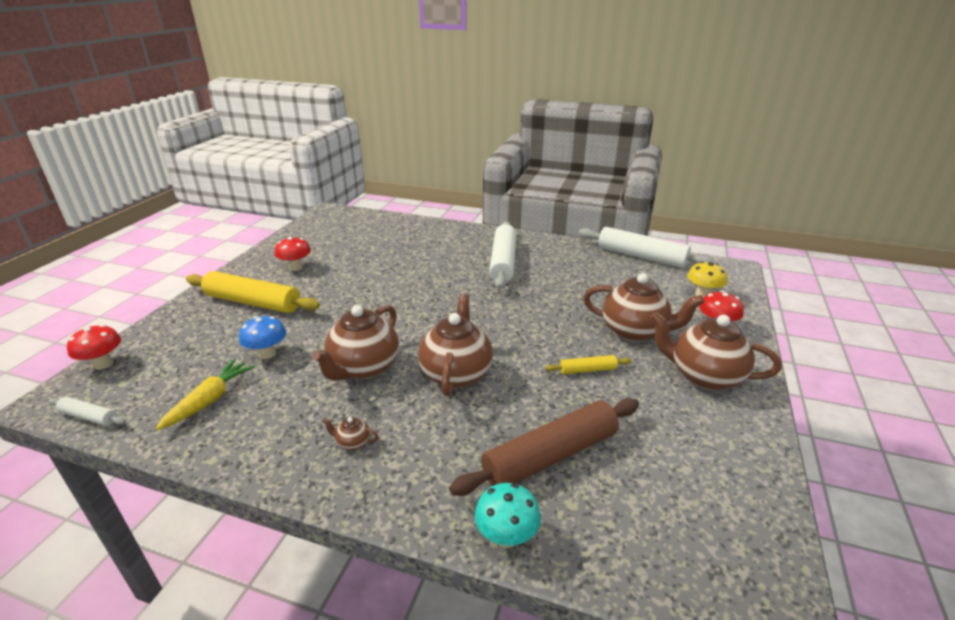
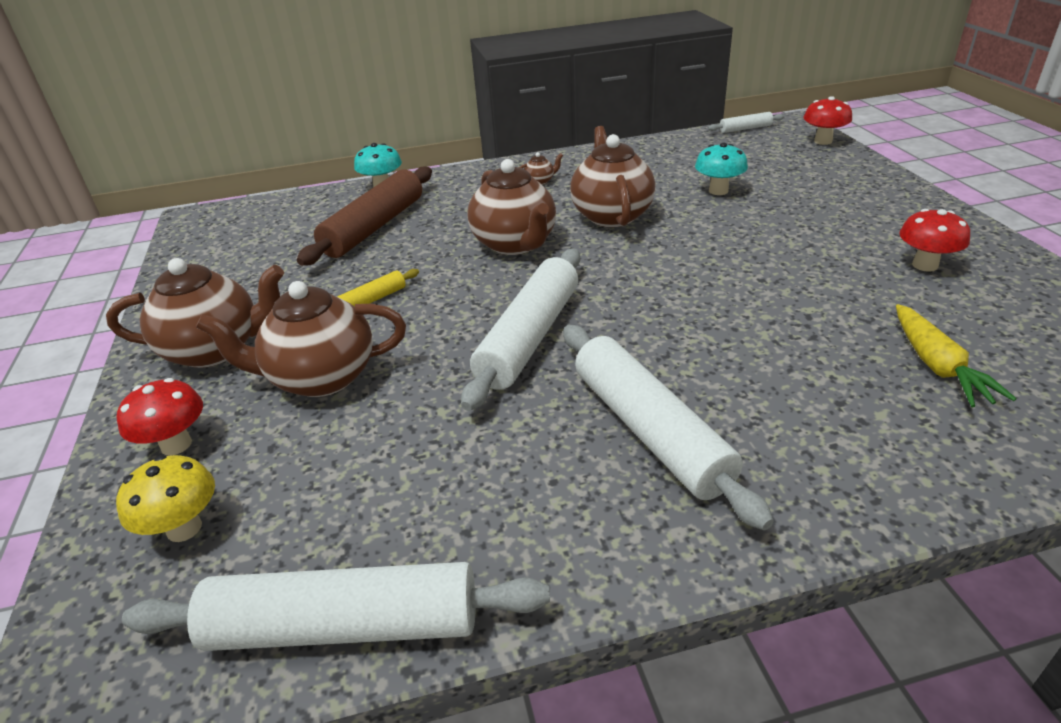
camera: 150 degrees right, 5 degrees up
yellow carrot [155,359,255,430] -> yellow carrot moved to [896,304,1017,407]
yellow rolling pin [186,271,320,313] -> none
blue mushroom [239,316,286,359] -> turquoise mushroom [695,142,748,195]
none -> white rolling pin [461,249,580,411]

